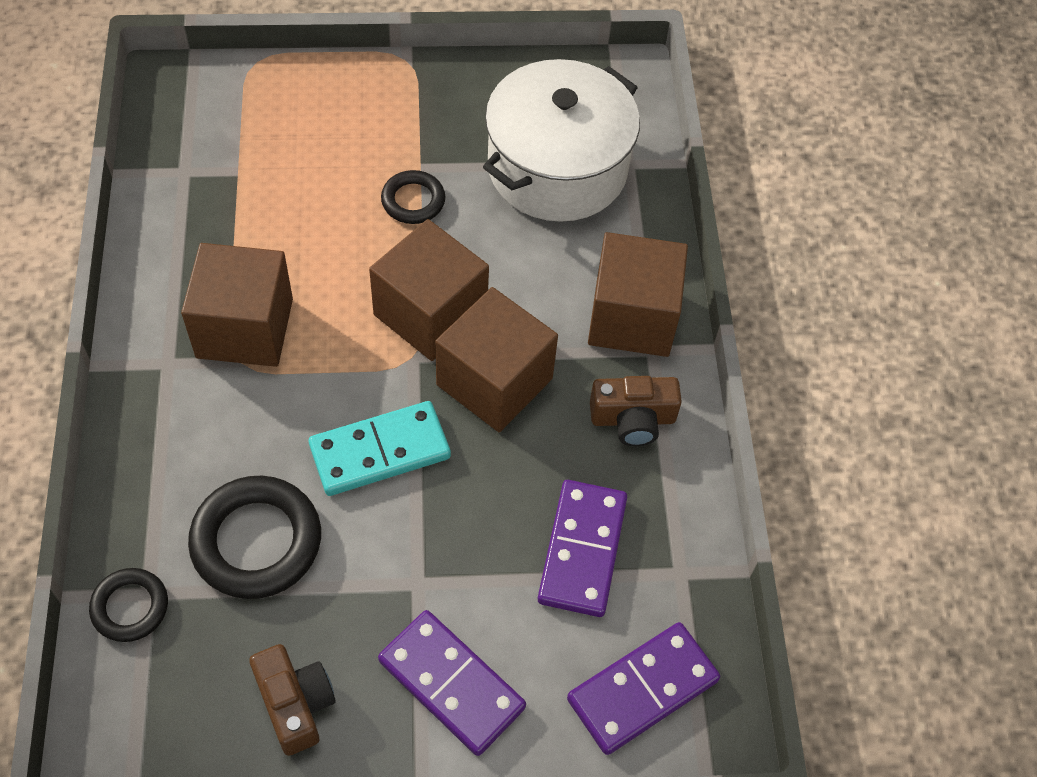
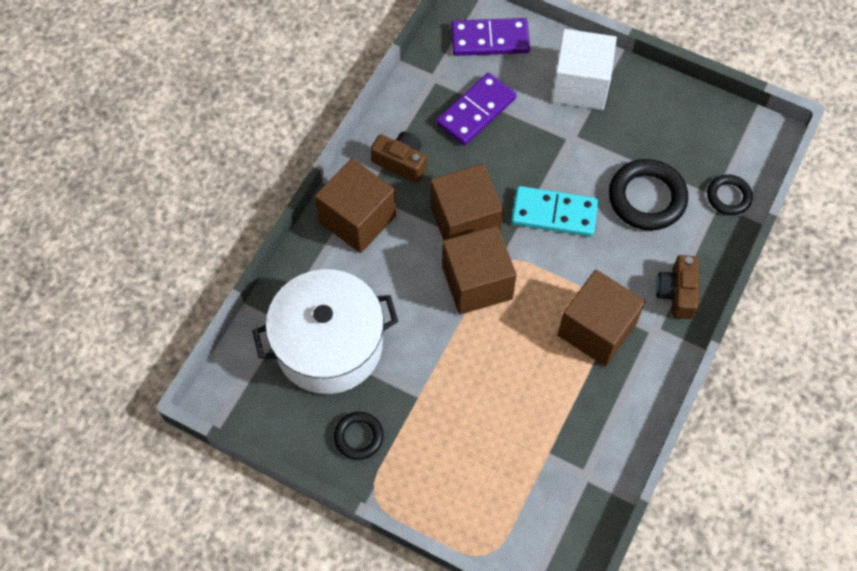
camera: 145 degrees left, 5 degrees up
brown camera [249,644,336,756] -> brown camera moved to [656,255,699,319]
purple domino [378,610,526,756] -> white cube [552,29,617,110]
black ring [381,170,445,224] -> black ring moved to [334,412,384,460]

